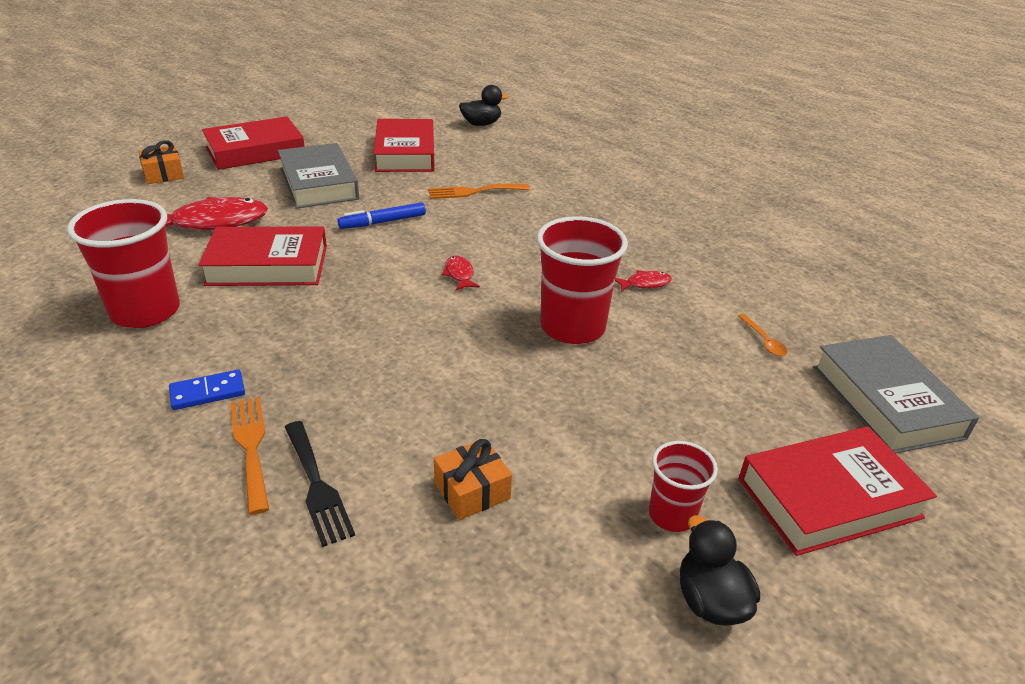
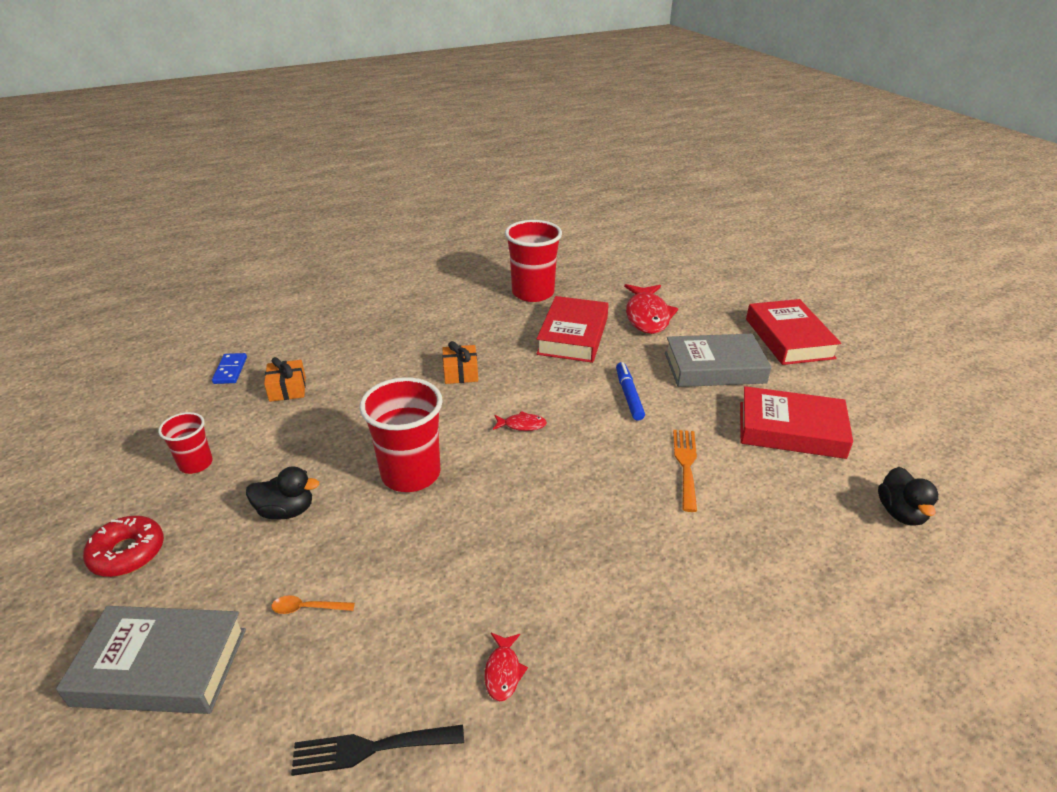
camera: 110 degrees right, 0 degrees up
orange gift [139,140,184,184] -> orange gift moved to [442,341,478,384]
blue domino [169,370,245,410] -> blue domino moved to [212,353,247,384]
orange fork [230,397,269,515] -> none
black fork [285,421,355,547] -> black fork moved to [291,725,464,776]
red fish [615,270,672,292] -> red fish moved to [485,633,528,701]
black duck [680,515,760,626] -> black duck moved to [246,466,319,520]
red book [739,426,937,556] -> red donut [83,516,164,577]

